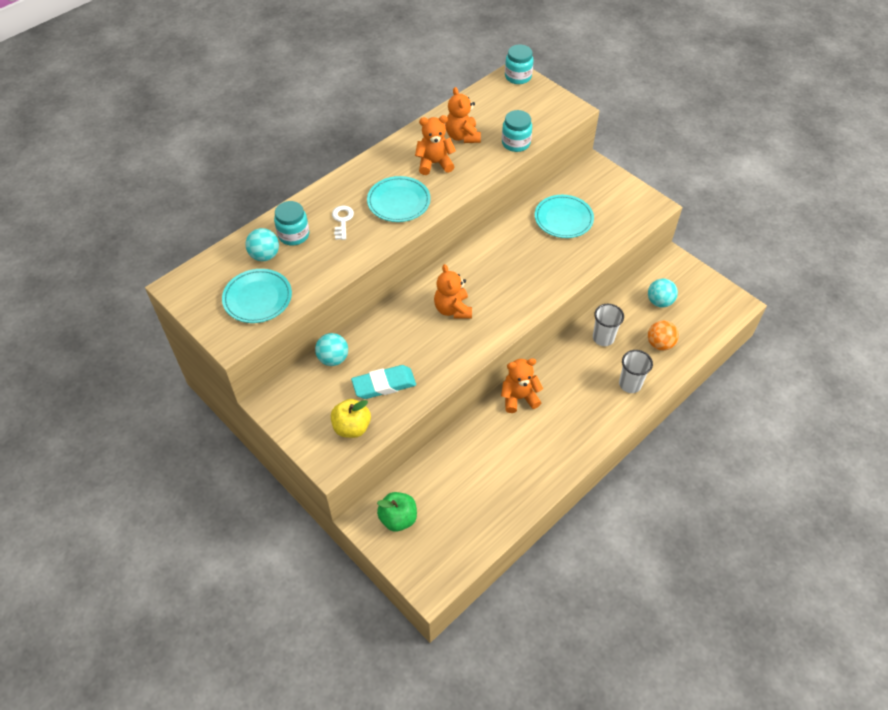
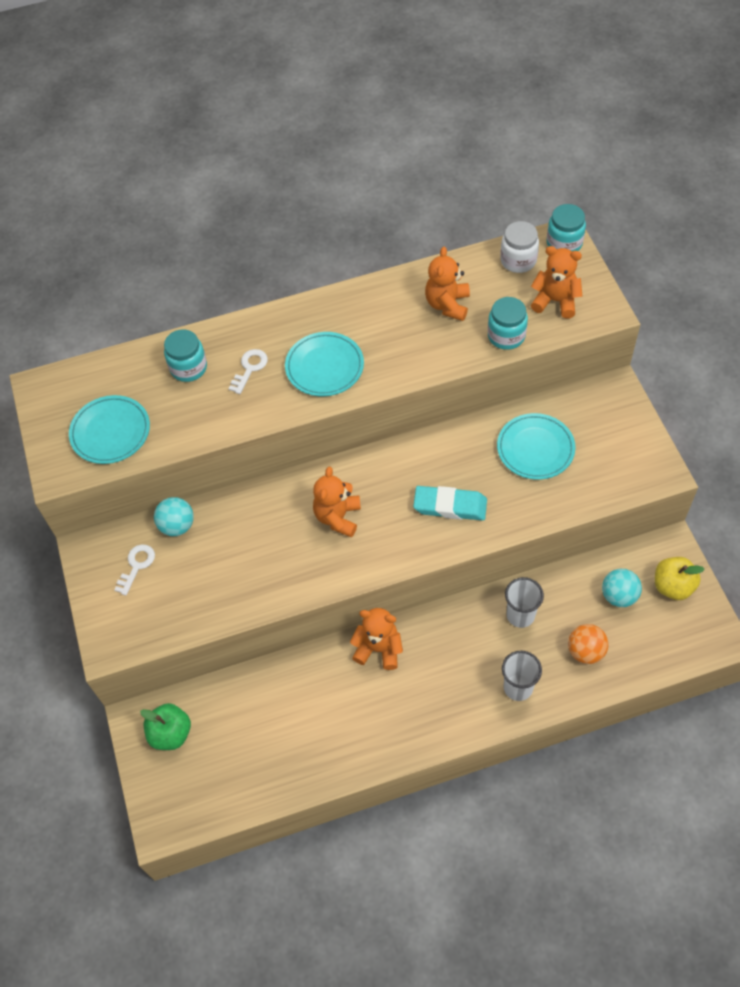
camera: 30 degrees right, 5 degrees up
turquoise ball [245,228,279,261] -> none
yellow apple [331,399,371,438] -> yellow apple moved to [655,557,705,600]
turquoise eraser [351,365,416,399] -> turquoise eraser moved to [413,486,487,521]
orange teddy bear [415,115,456,175] -> orange teddy bear moved to [531,246,582,319]
none -> white key [114,544,155,596]
none -> white jar [500,221,539,273]

